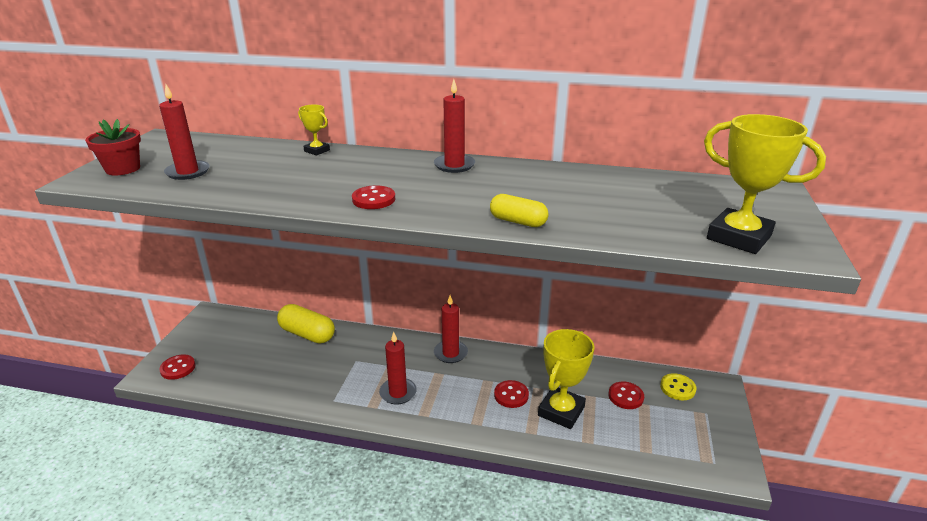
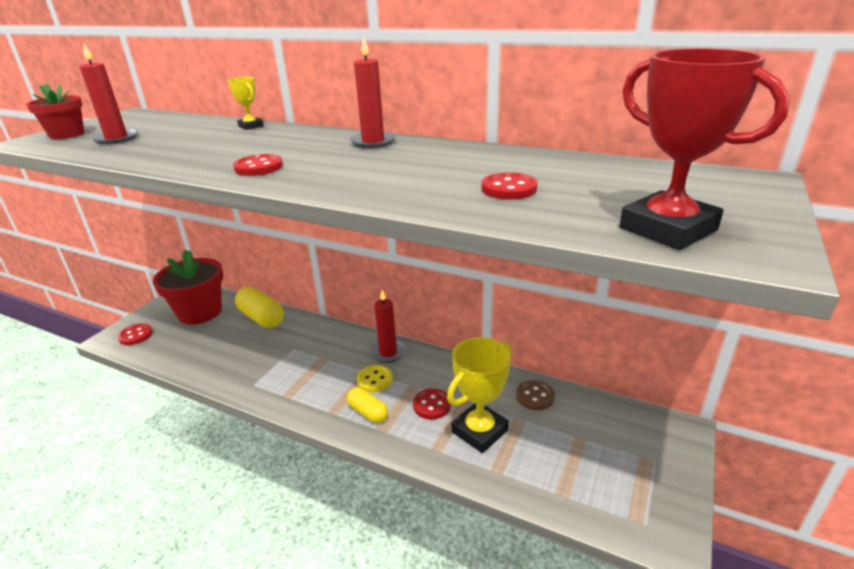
camera: 15 degrees right, 0 degrees up
red candle [379,332,417,404] -> none
yellow capsule [490,194,549,227] -> yellow capsule moved to [347,387,388,423]
red button [608,382,644,409] -> red button moved to [481,172,538,200]
yellow button [660,373,697,400] -> yellow button moved to [357,365,393,393]
yellow trophy [704,114,826,254] -> red trophy [619,48,790,250]
none -> red flower pot [153,250,223,325]
none -> brown button [516,380,555,410]

